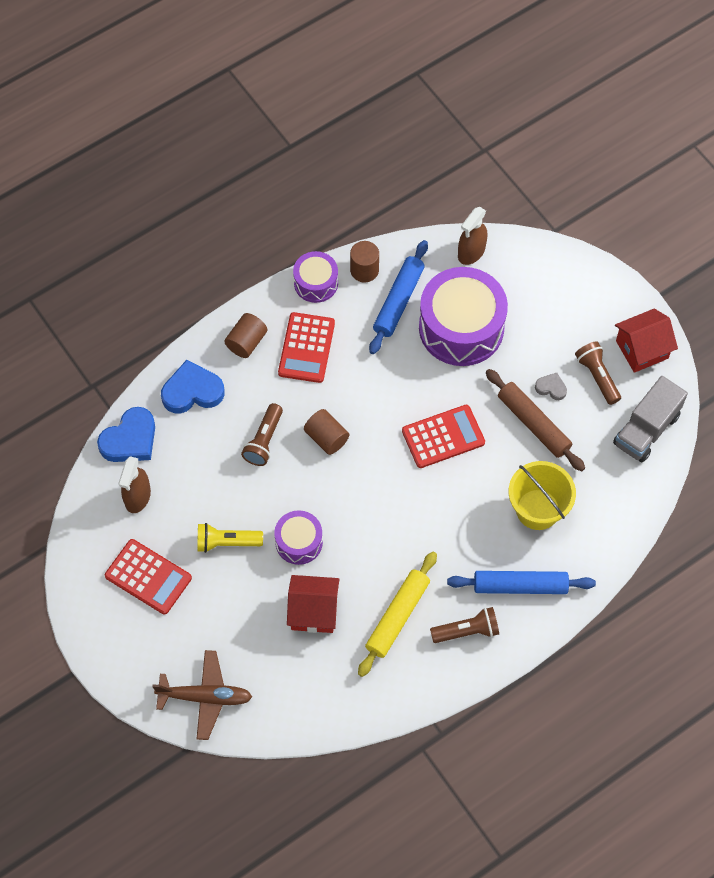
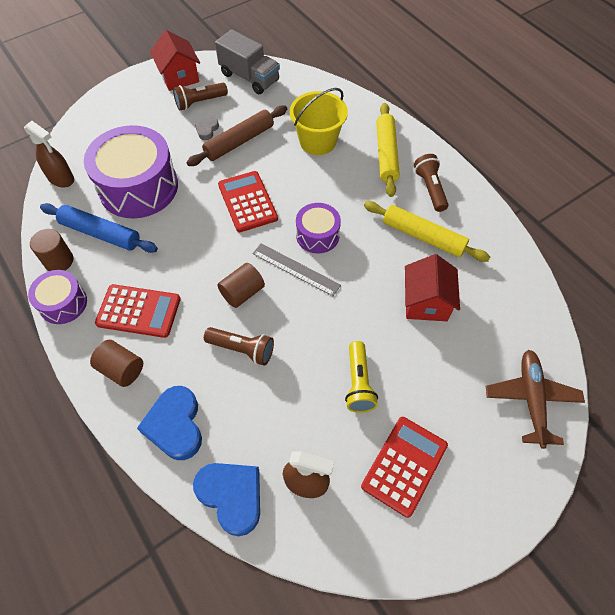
camera: 90 degrees left, 5 degrees down
purple drum [274,510,323,565] -> purple drum moved to [296,203,341,254]
blue rolling pin [447,571,596,594] -> yellow rolling pin [376,103,400,197]
none -> grey ruler [252,243,341,296]

